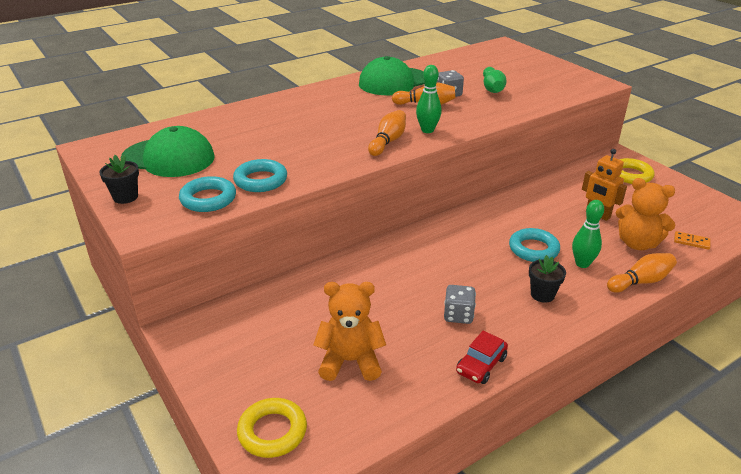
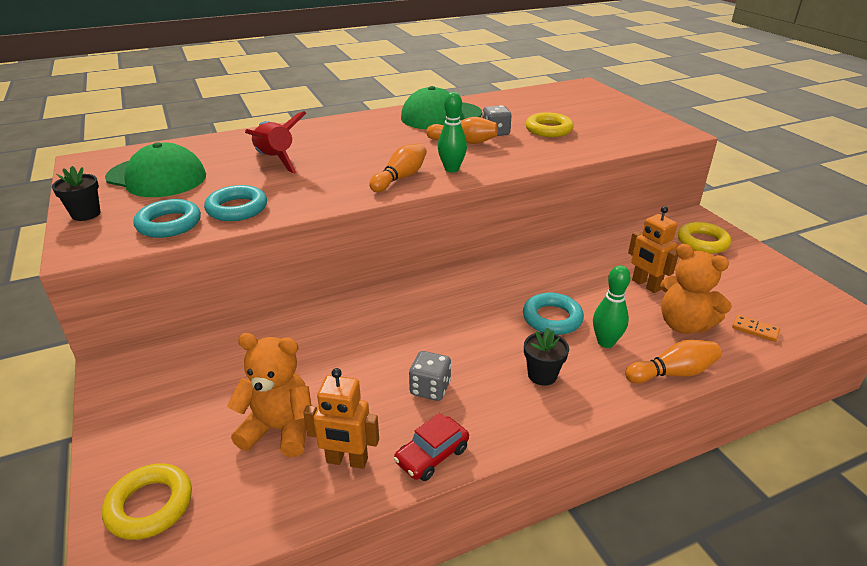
camera: 10 degrees right, 0 degrees up
green bowling pin [483,67,506,93] -> yellow ring [526,112,574,137]
none -> red rocket [245,111,306,174]
none -> orange robot [303,368,379,469]

